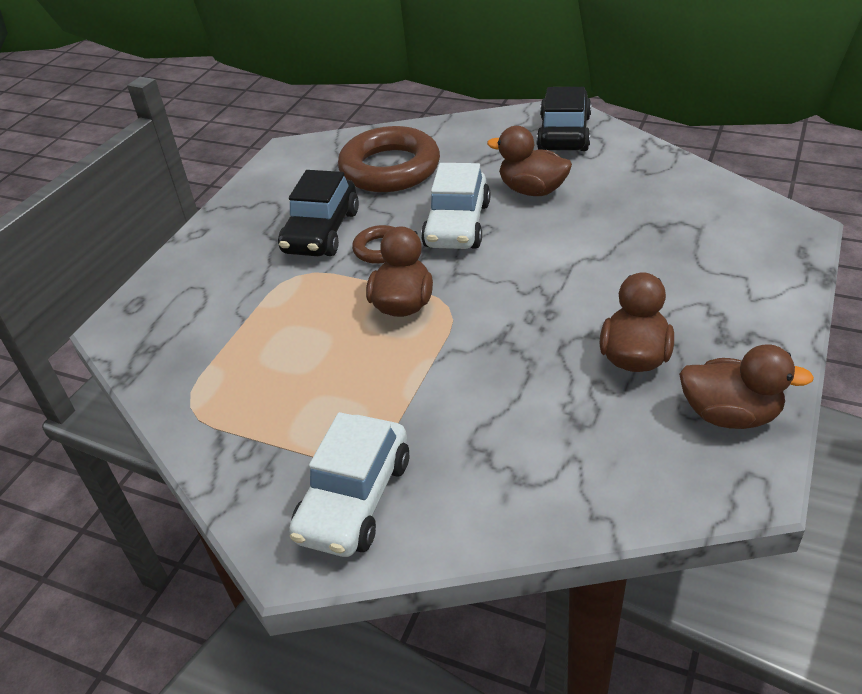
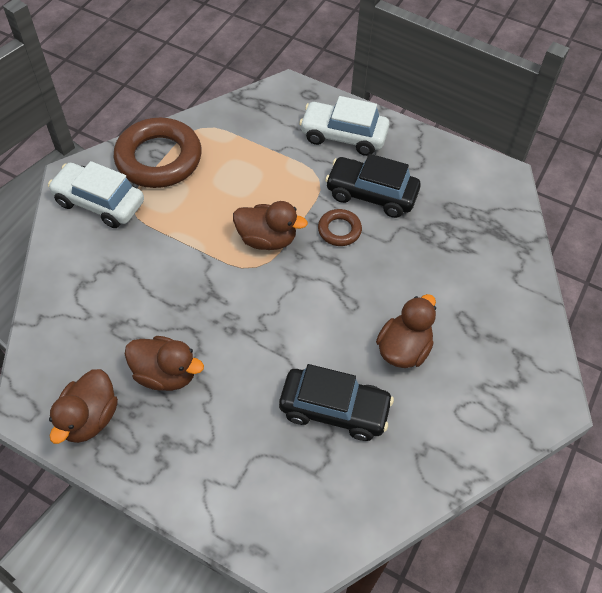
camera: 90 degrees right, 15 degrees up
brown ring [338,126,440,192] -> brown ring moved to [114,118,202,188]
white car [421,163,490,249] -> white car moved to [299,96,389,156]
black car [537,87,591,151] -> black car moved to [279,364,394,441]

